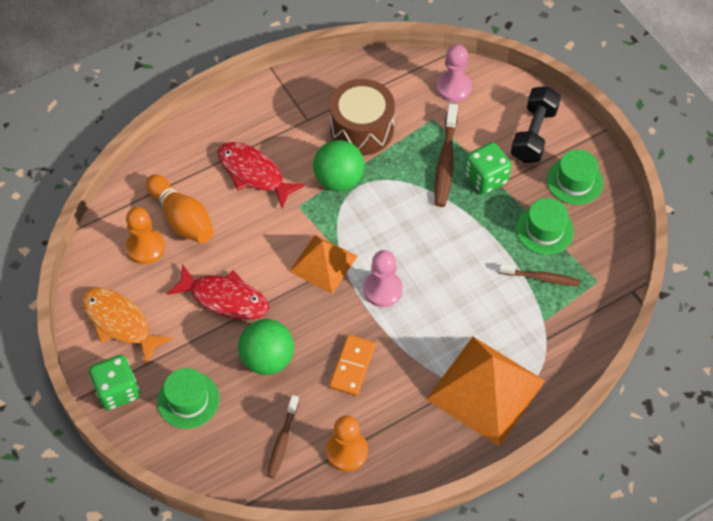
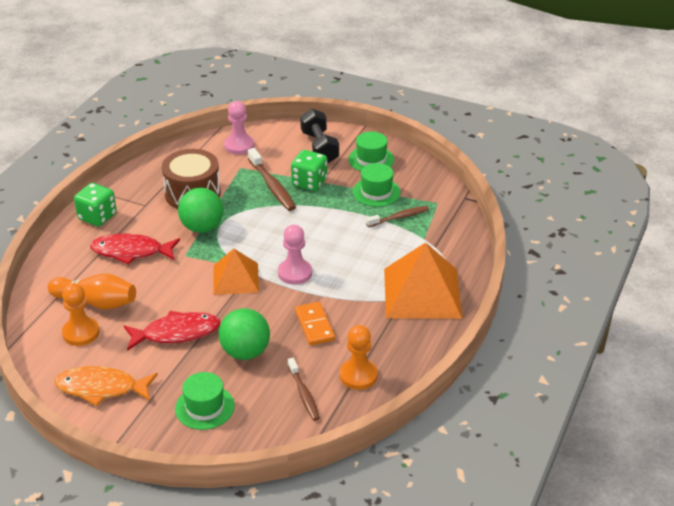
camera: 35 degrees left, 20 degrees down
green dice [89,355,140,410] -> green dice moved to [74,183,117,227]

